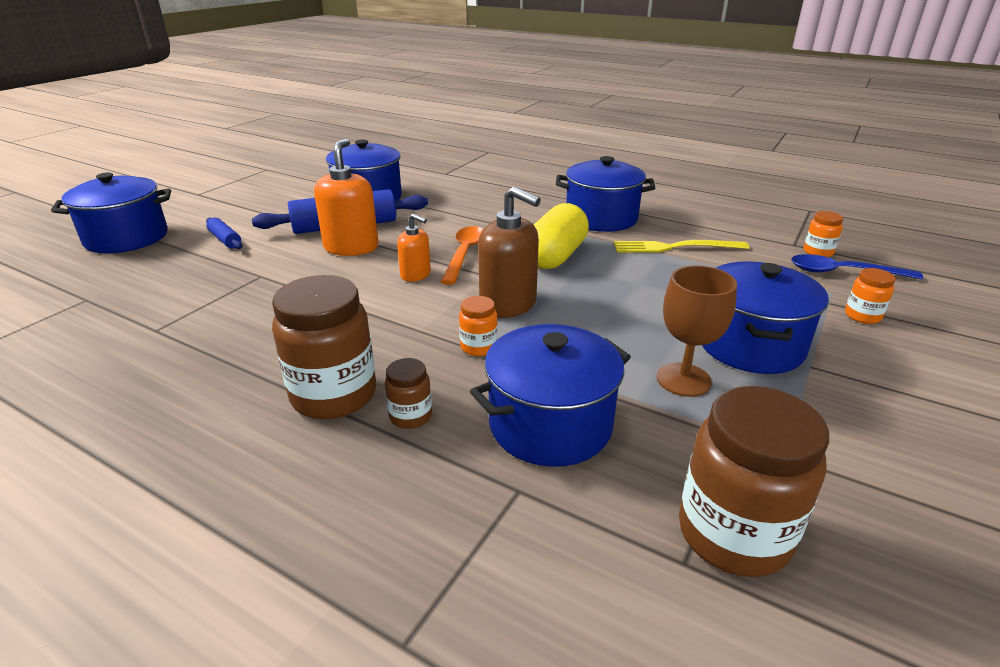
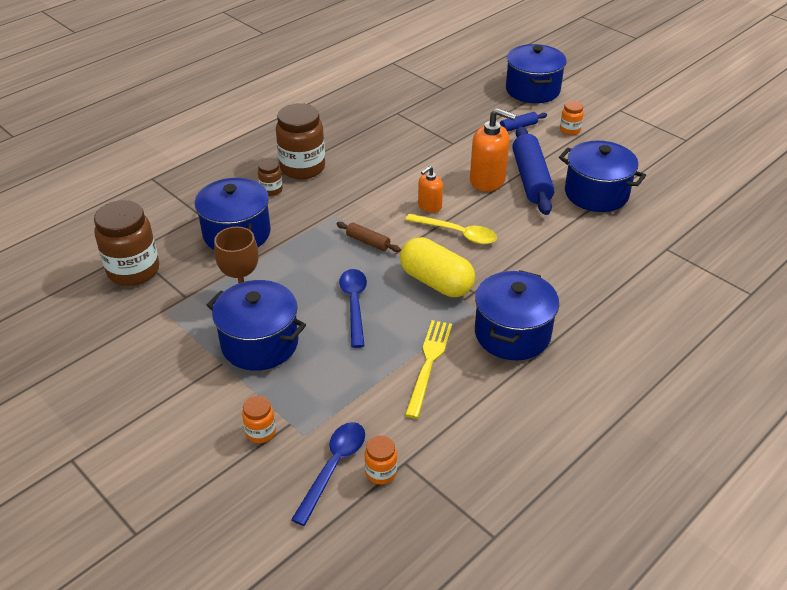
camera: 105 degrees right, 10 degrees up
orange spoon [441,226,483,285] -> yellow spoon [405,213,497,244]
orange jar [459,296,498,356] -> orange jar moved to [560,101,584,135]
brown soap dispenser [478,186,541,318] -> brown rolling pin [336,222,401,252]
none -> blue spoon [339,269,367,348]

